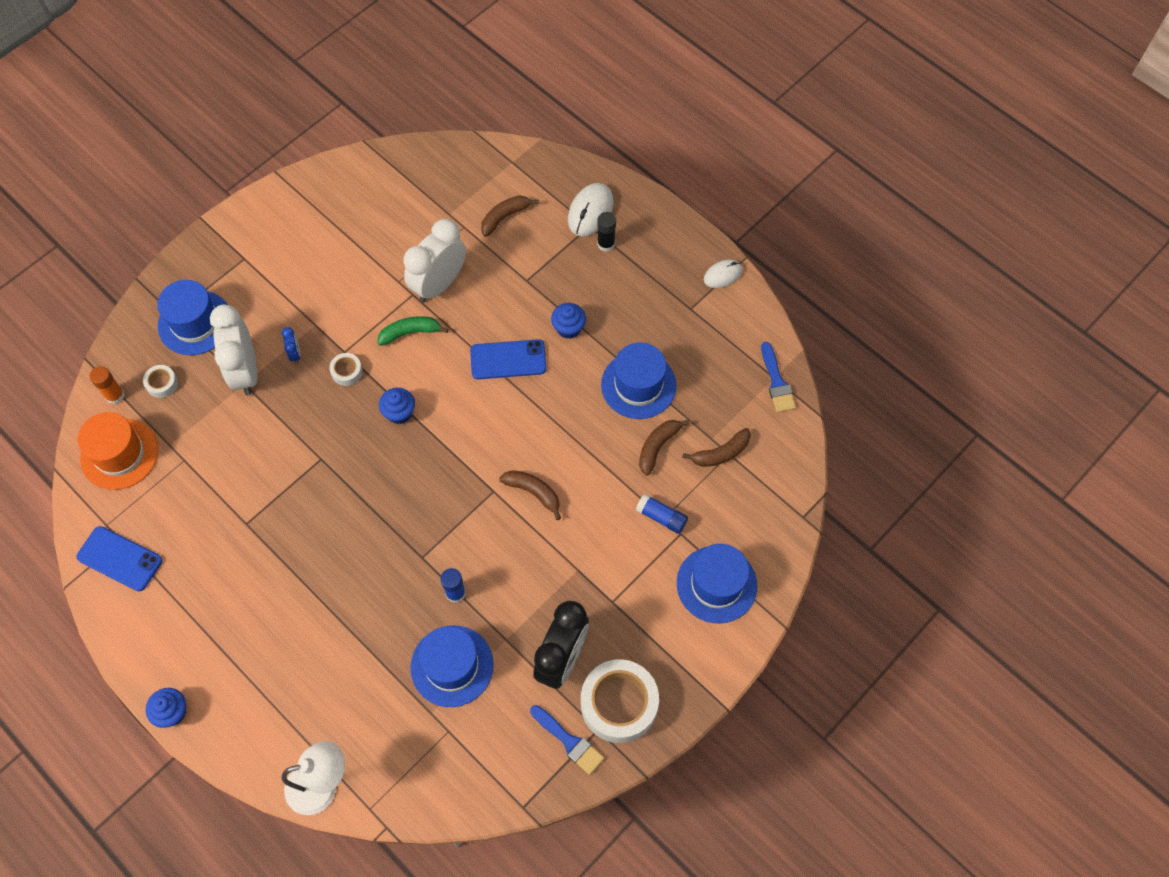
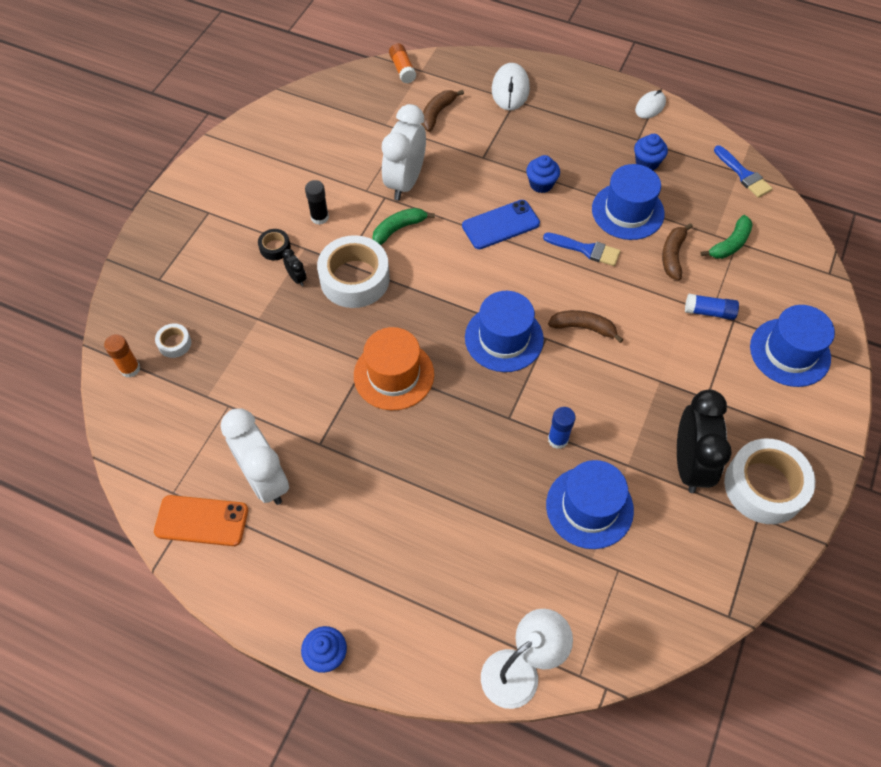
camera: 20 degrees left, 5 degrees down
blue phone [77,526,162,592] -> orange phone [154,495,248,546]
orange hat [78,412,158,490] -> orange hat moved to [354,327,434,410]
blue hat [157,280,228,355] -> blue hat moved to [465,291,544,372]
white clock [210,304,258,395] -> white clock moved to [220,408,289,505]
blue clock [282,327,301,364] -> black clock [282,249,306,286]
white tape [329,353,363,386] -> white tape [317,235,390,308], size x2.21
blue cupcake [379,388,415,424] -> blue cupcake moved to [634,134,668,171]
blue brush [530,705,604,775] -> blue brush moved to [543,232,621,266]
black glue stick [597,212,616,252] -> black glue stick moved to [305,180,329,225]
brown banana [682,428,751,467] -> green banana [700,215,753,259]
none -> black tape [258,229,291,260]
none -> orange glue stick [389,43,416,83]

